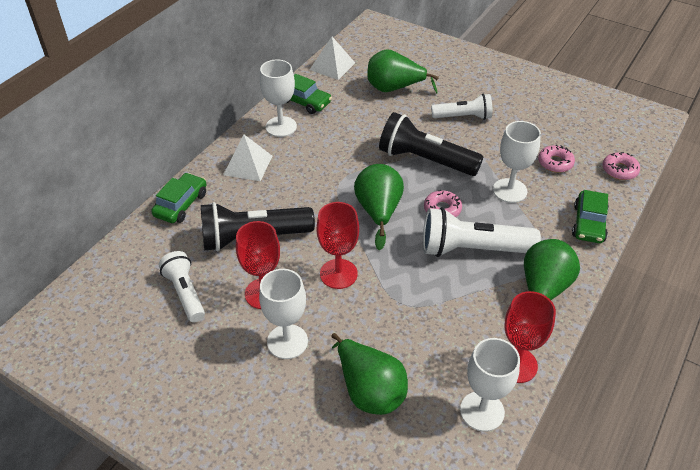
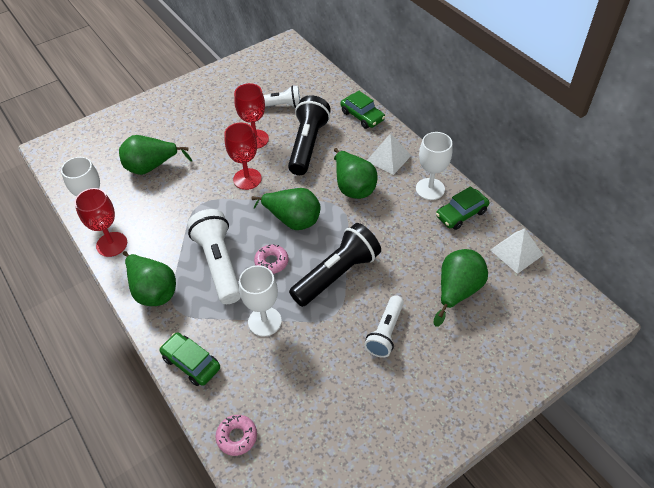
camera: 115 degrees right, 5 degrees up
white goblet [259,269,308,359] -> none
white flashlight [423,208,541,257] -> white flashlight turned 45 degrees counterclockwise [187,209,241,304]
pink donut [538,145,575,173] -> none
none -> green pear [334,148,378,199]

